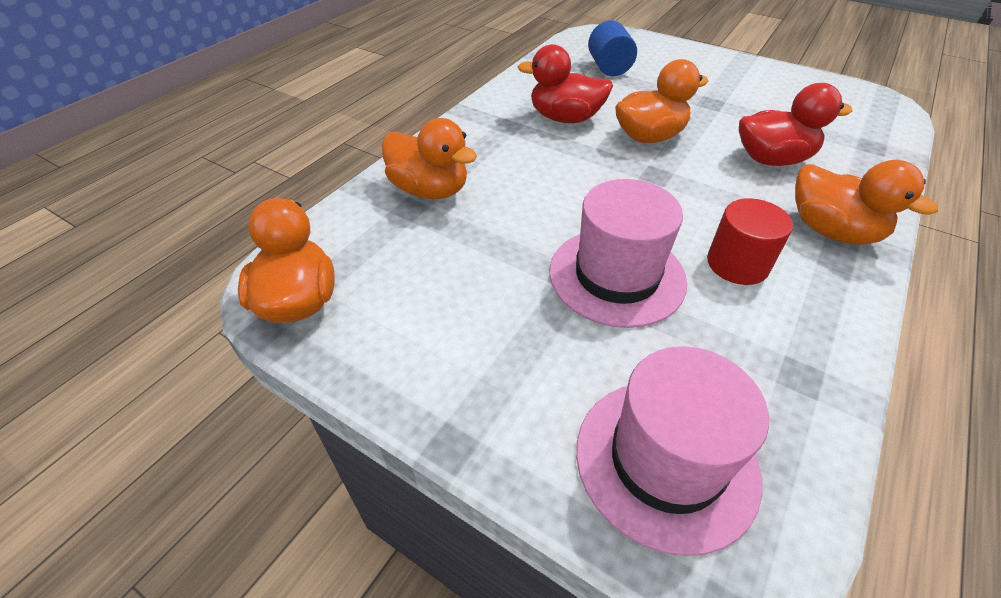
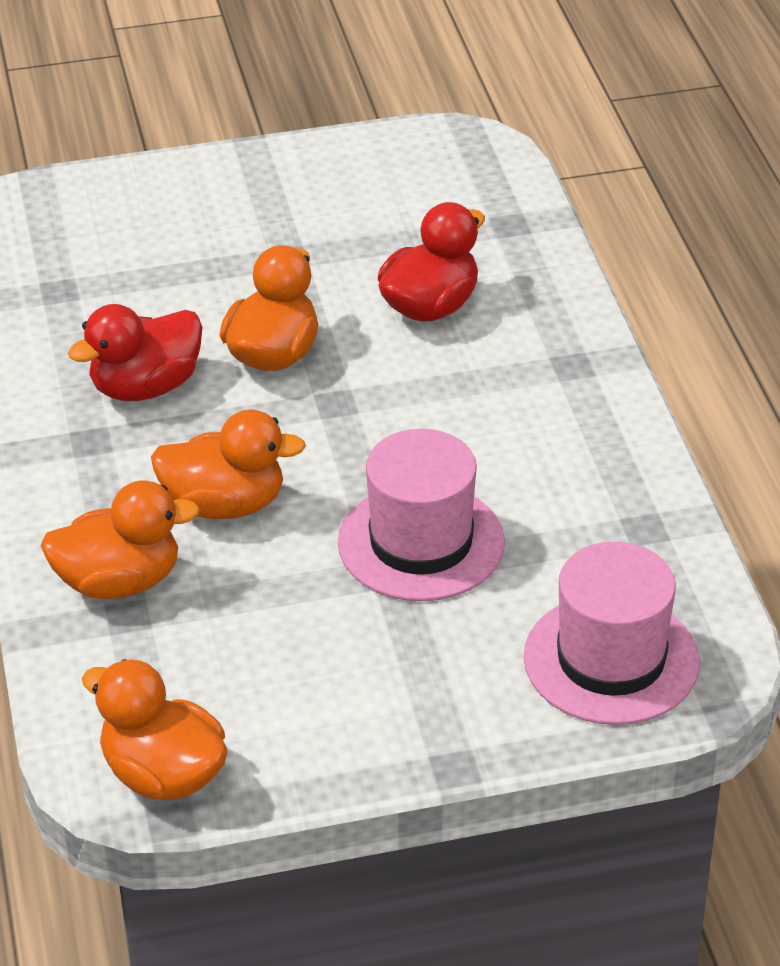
camera: 45 degrees left, 5 degrees down
blue cylinder [588,20,637,76] -> none
red cylinder [707,198,793,285] -> none
orange duck [795,160,938,245] -> orange duck moved to [151,409,306,519]

